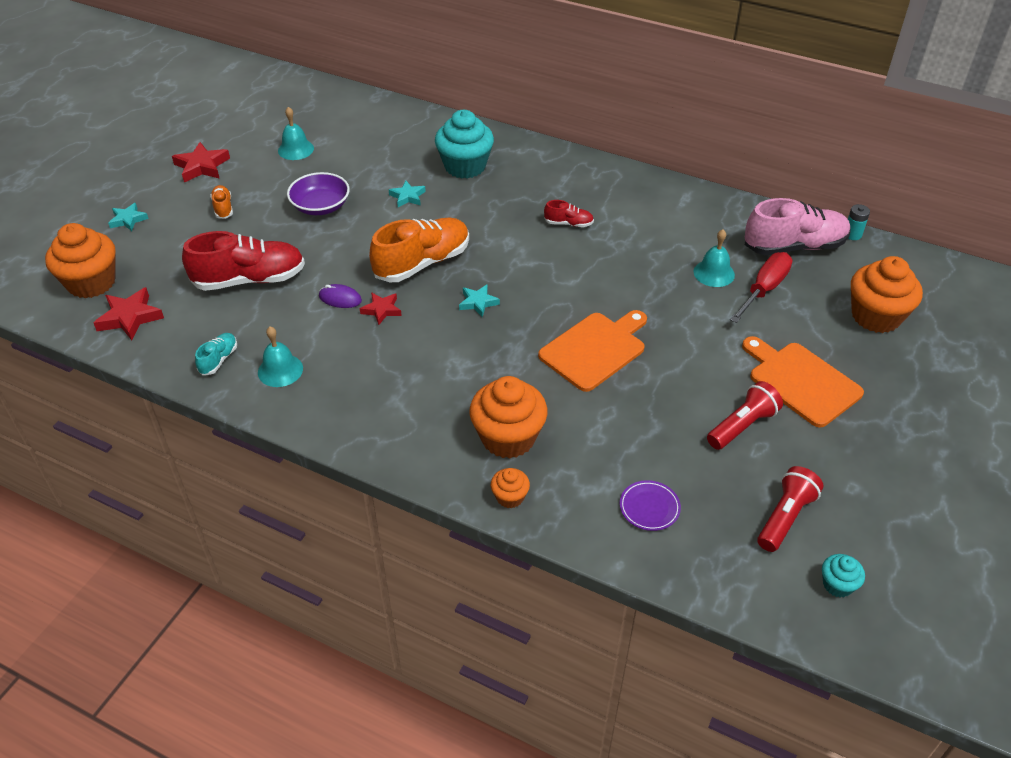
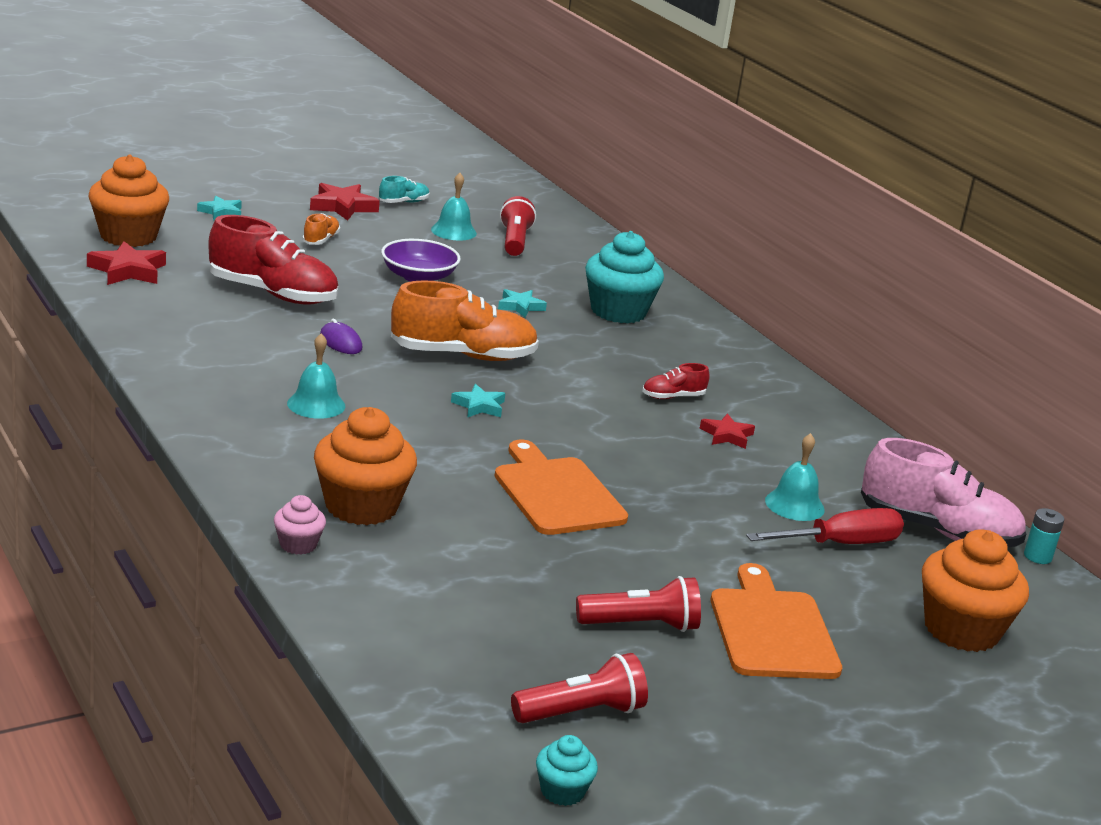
camera: 30 degrees right, 20 degrees down
turquoise shoe [195,333,237,375] -> turquoise shoe moved to [379,176,430,203]
turquoise bell [258,326,303,387] -> turquoise bell moved to [287,333,345,419]
red star [360,292,402,325] -> red star moved to [700,414,755,449]
orange cupcake [491,468,530,508] -> pink cupcake [274,495,326,555]
orange cutting board [538,310,647,392] -> orange cutting board turned 105 degrees counterclockwise [495,440,628,535]
red shoe [544,200,594,227] -> red shoe turned 120 degrees clockwise [642,363,710,399]
purple plate [620,480,681,531] -> none
none -> red flashlight [500,196,536,256]

